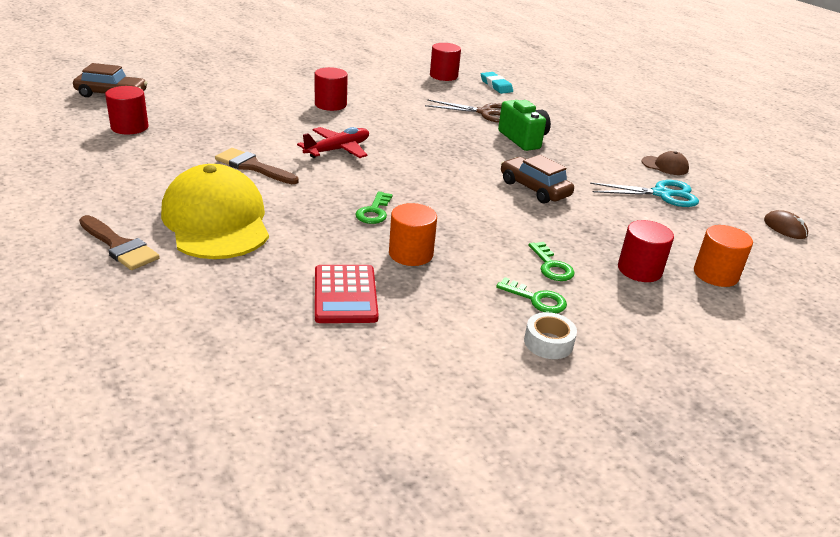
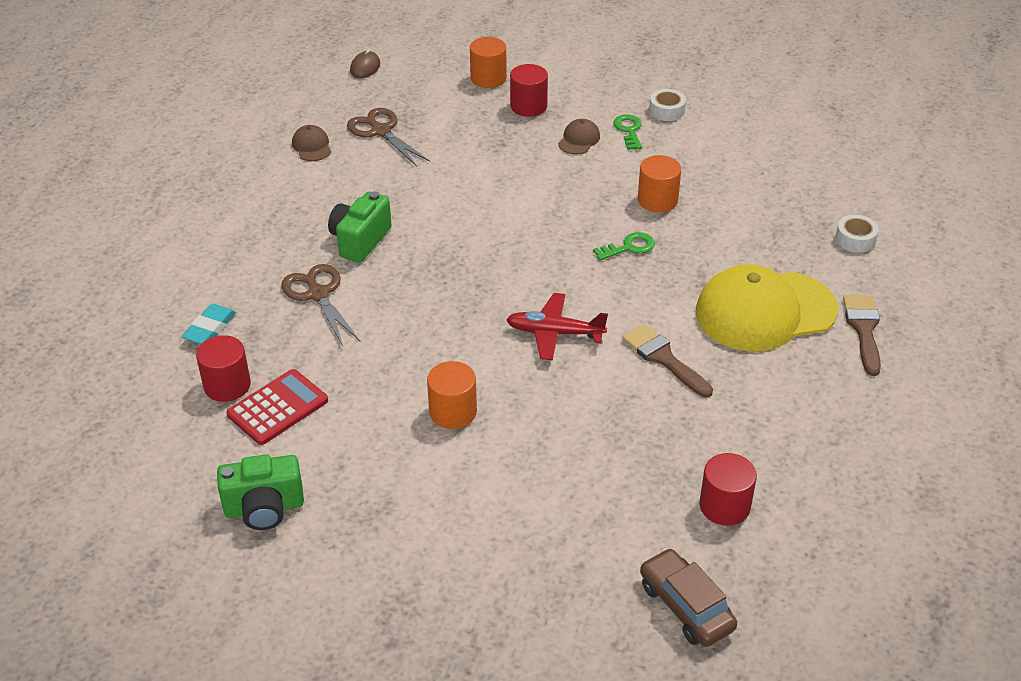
camera: 125 degrees left, 10 degrees up
yellow cap [161,164,269,259] -> yellow cap turned 45 degrees clockwise [696,264,838,352]
brown brush [215,148,299,184] -> brown brush turned 150 degrees clockwise [622,324,713,397]
red cylinder [315,67,348,111] -> orange cylinder [427,361,477,429]
red calculator [315,265,379,323] -> red calculator moved to [226,369,328,445]
brown car [501,155,574,204] -> none
green key [528,242,575,281] -> brown cap [558,119,600,154]
turquoise scissors [590,180,699,207] -> brown scissors [347,108,430,166]
none -> green camera [217,454,304,530]
none -> white tape [835,215,879,252]

